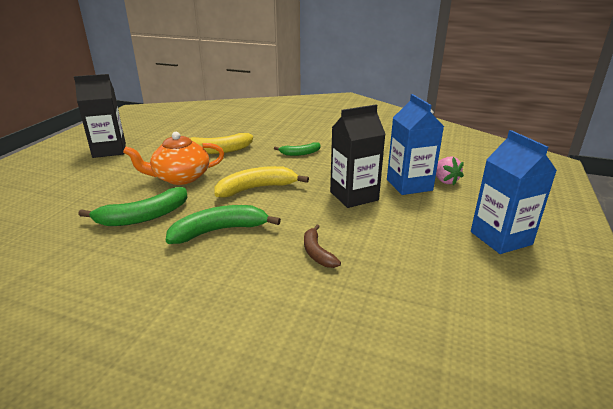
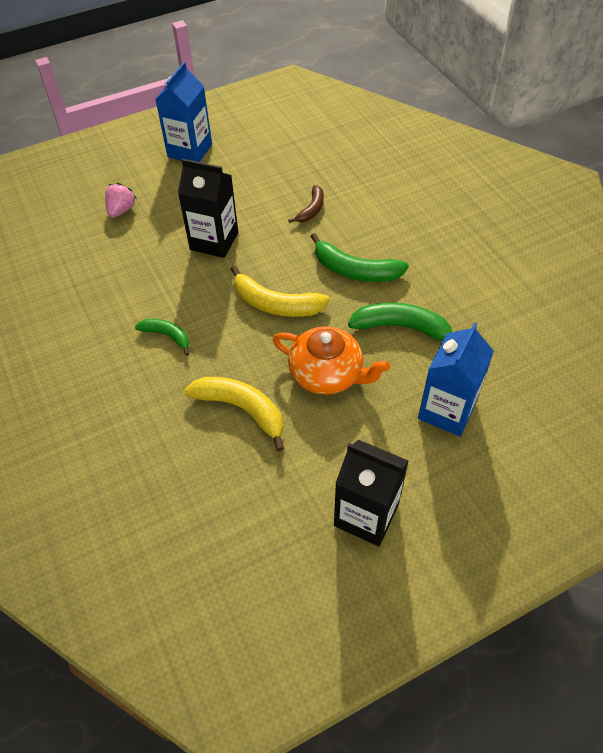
camera: 135 degrees left, 25 degrees up
blue carton [387,94,444,195] -> blue carton moved to [418,322,494,436]

